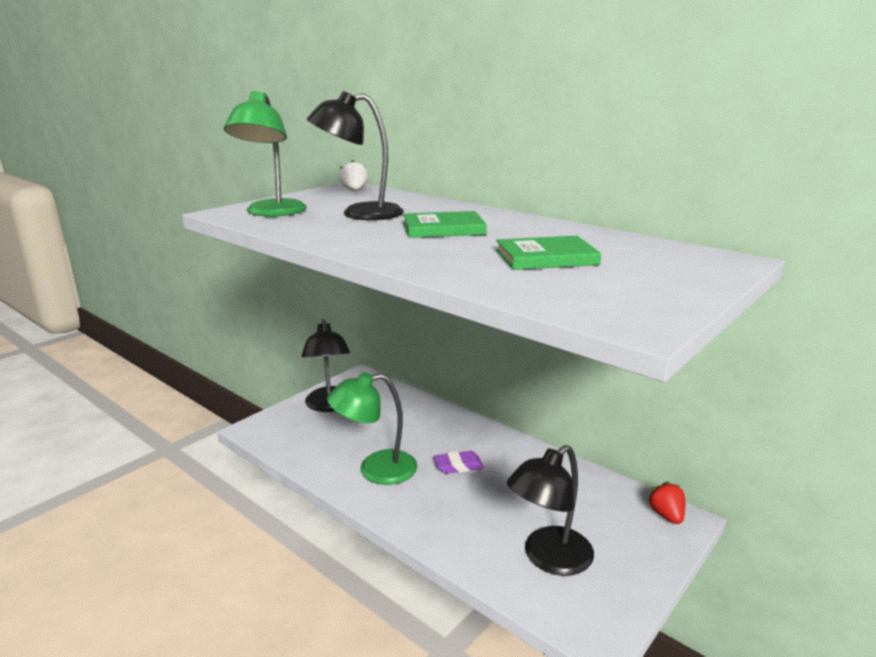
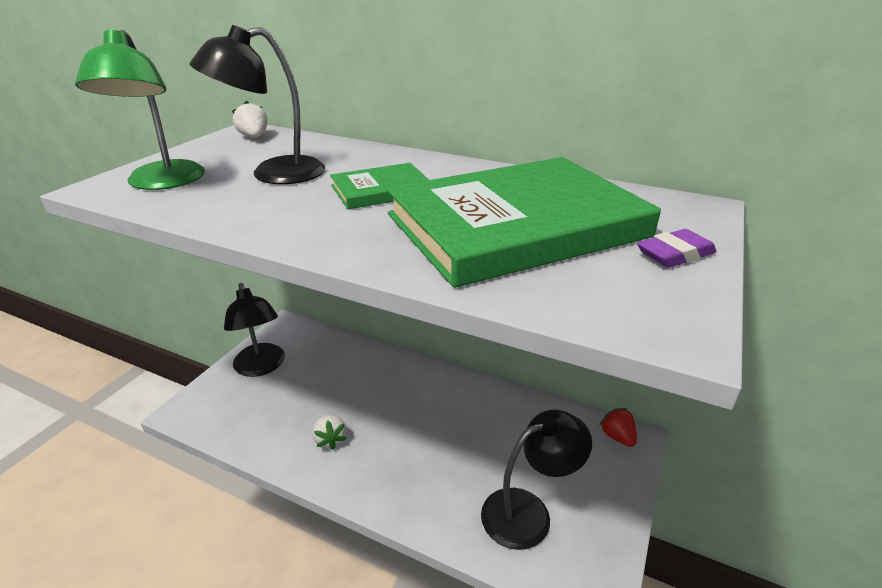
camera: 15 degrees left, 10 degrees up
green lamp [327,372,418,485] -> white strawberry [312,414,347,450]
purple eraser [434,451,484,474] -> purple eraser moved to [637,229,717,268]
green book [496,236,601,270] -> green book [386,157,661,288], size x2.18
black lamp [507,445,594,576] -> black lamp turned 150 degrees counterclockwise [481,410,592,550]

